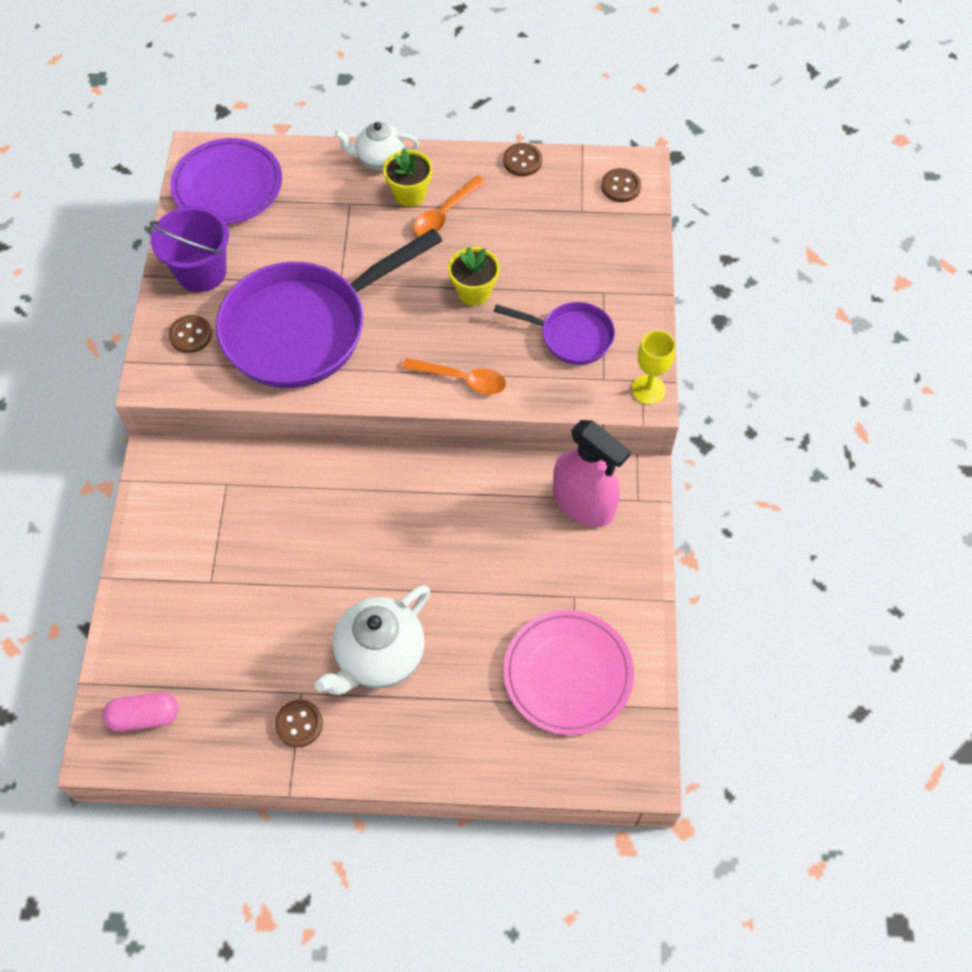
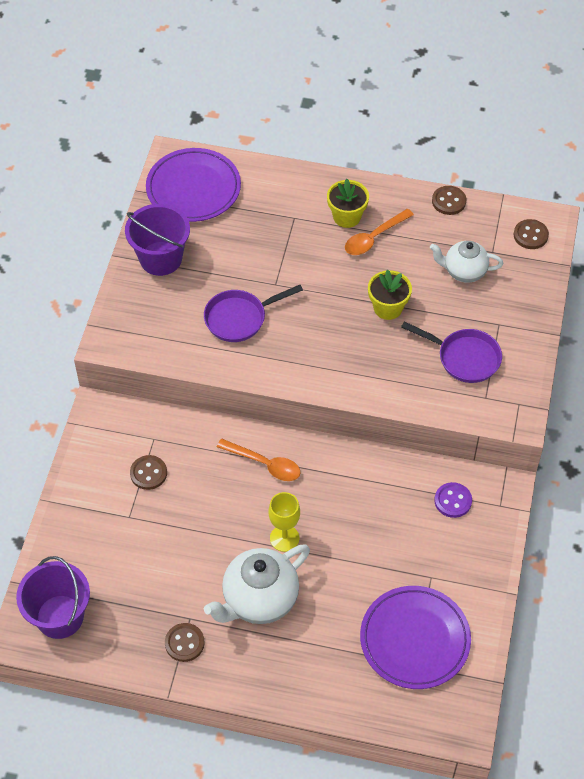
camera: 10 degrees right, 5 degrees down
pink capsule [102,692,179,732] -> purple bucket [16,556,90,639]
brown button [168,315,212,353] -> brown button moved to [130,455,167,490]
purple pan [216,229,442,388] -> purple pan [204,285,303,342], size x0.50
white teapot [334,122,419,171] -> white teapot moved to [430,241,503,283]
orange spoon [402,358,506,395] -> orange spoon moved to [217,439,301,481]
pink plate [504,610,634,735] -> purple plate [360,586,471,689]
pink spray bottle [553,420,631,527] -> purple button [434,482,472,518]
yellow goblet [632,330,675,405] -> yellow goblet moved to [269,492,300,552]

